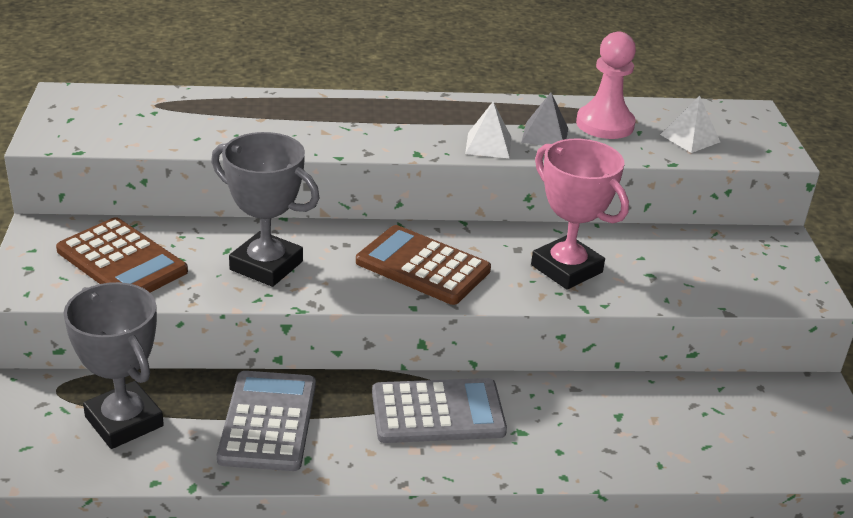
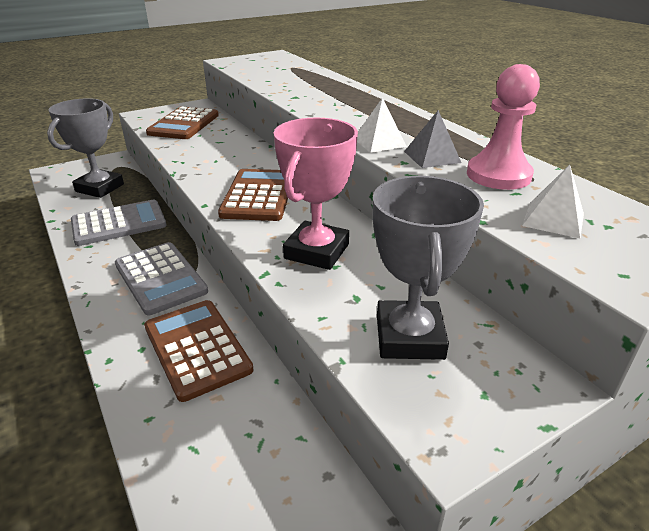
camera: 65 degrees right, 0 degrees up
grey trophy [211,132,320,287] -> grey trophy moved to [372,176,484,360]
none -> brown calculator [144,300,253,402]

